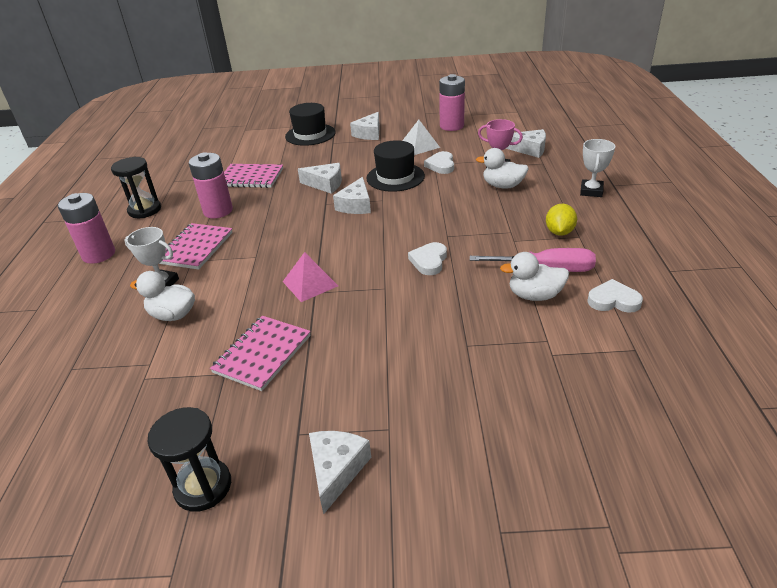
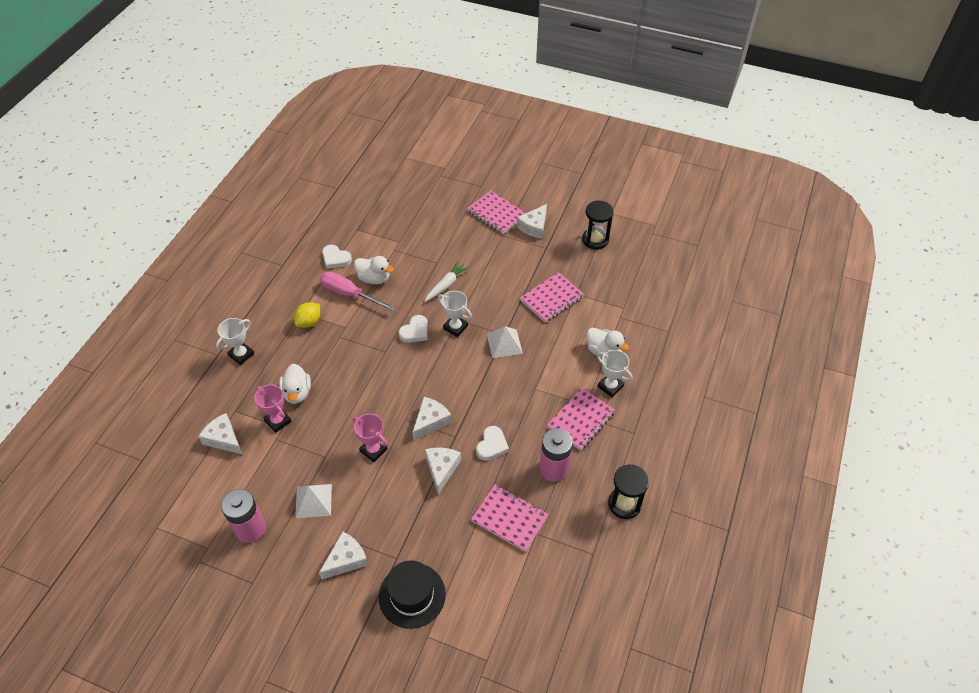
camera: 160 degrees left, 15 degrees up
pink battery [58,193,115,264] -> none
pink pyramid [283,252,338,302] -> white pyramid [487,326,523,358]
white cheese [298,163,342,194] -> white cheese turned 60 degrees clockwise [425,447,461,494]
black hat [366,140,425,192] -> pink trophy [352,414,388,462]
white heart [424,151,454,174] -> white heart moved to [476,426,509,461]
white duck [476,148,529,188] -> white duck turned 45 degrees clockwise [279,364,311,404]
none -> white carrot [425,261,469,302]
none -> white trophy [438,291,472,337]
none -> pink notebook [467,191,526,234]

